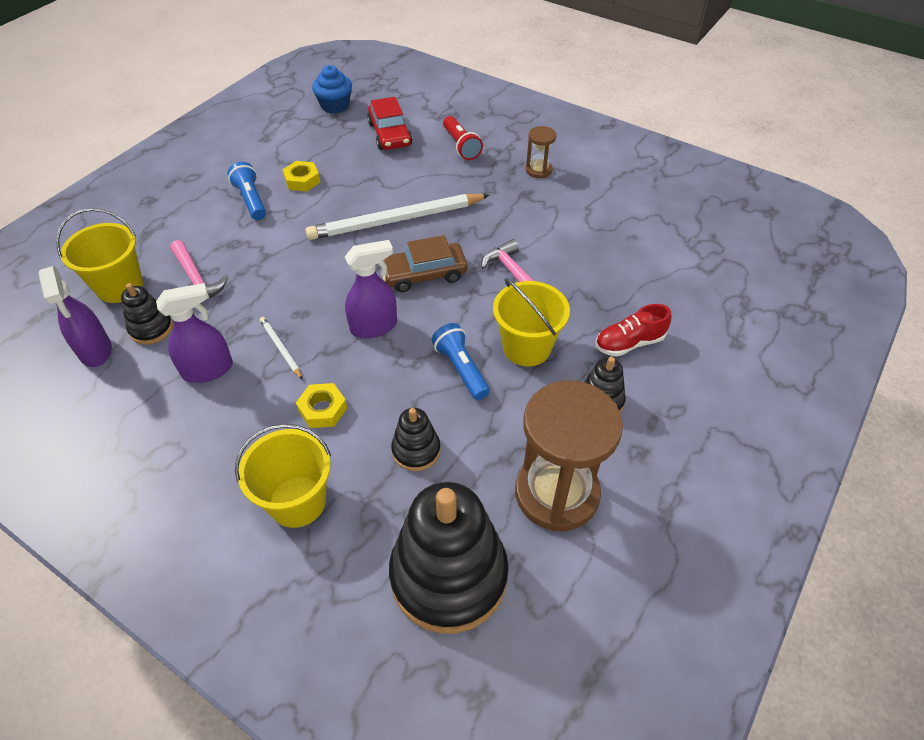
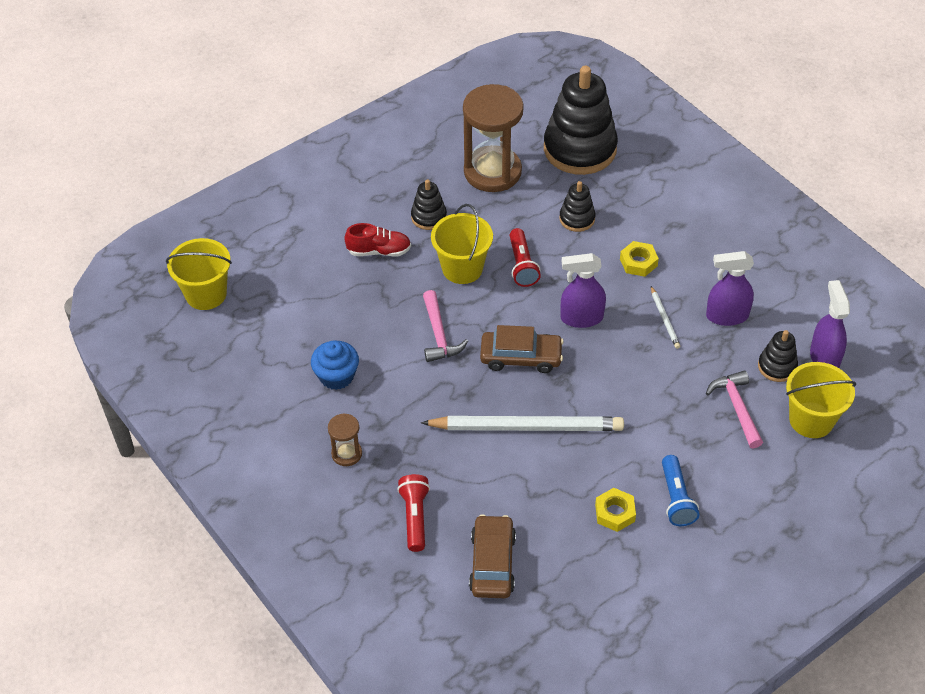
camera: 160 degrees left, 0 degrees up
yellow bucket [235,424,331,528] -> yellow bucket moved to [166,238,232,310]
blue cupcake [312,65,352,113] -> blue cupcake moved to [311,341,359,390]
red car [367,97,412,150] -> brown car [469,514,516,598]
blue flashlight [431,323,490,400] -> red flashlight [510,228,541,287]

